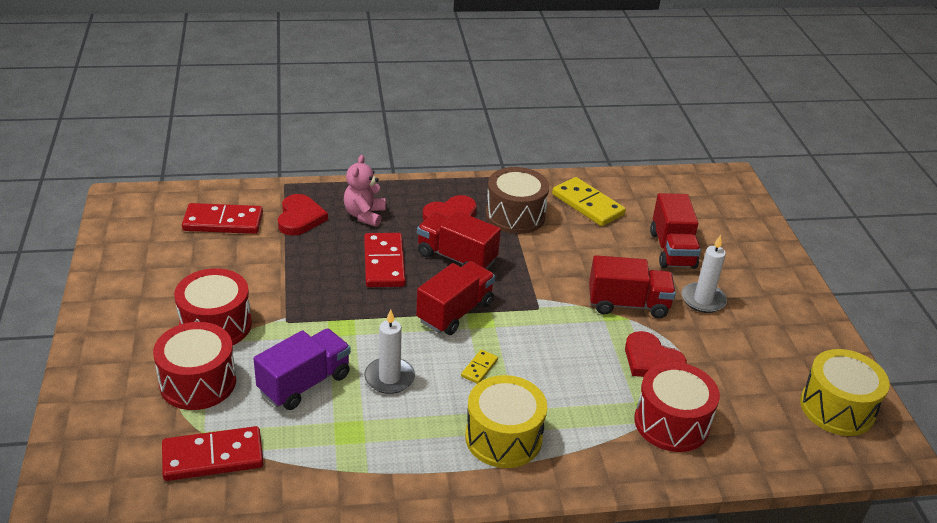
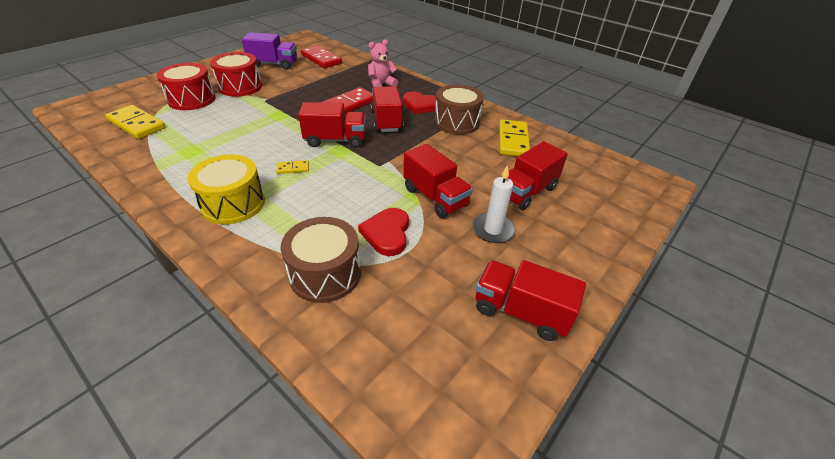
camera: 50 degrees right, 5 degrees up
red domino [162,426,264,481] -> yellow domino [105,105,165,139]
purple truck [254,328,351,410] -> purple truck moved to [242,32,297,70]
red heart [278,194,328,236] -> none
white candle [364,309,415,394] -> none
red drum [634,362,720,452] -> brown drum [281,217,361,303]
yellow drum [800,349,890,436] -> none
none -> red truck [476,260,586,341]

